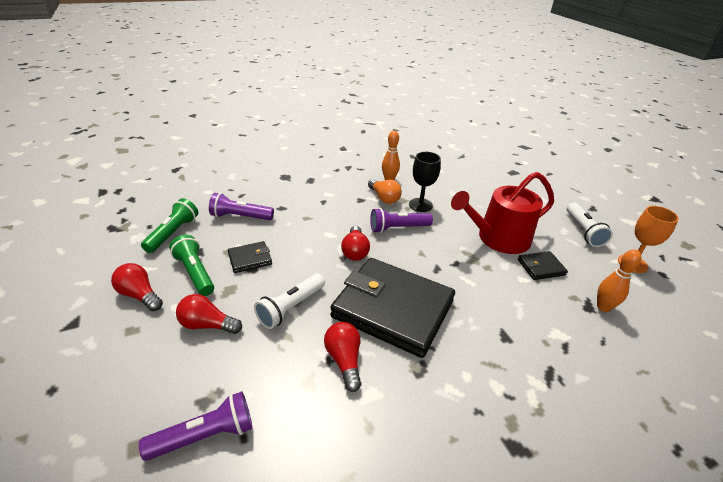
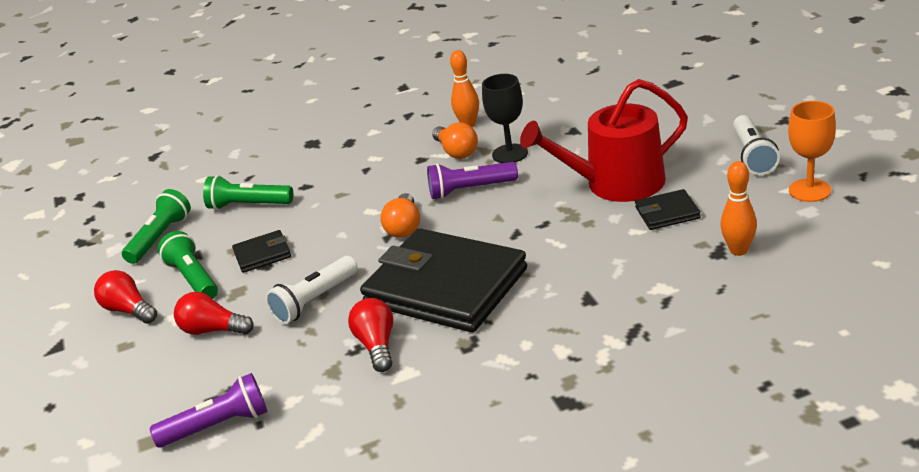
camera: 10 degrees right, 5 degrees down
purple flashlight [209,193,274,220] -> green flashlight [203,175,293,210]
red light bulb [341,226,370,261] -> orange light bulb [380,193,420,238]

